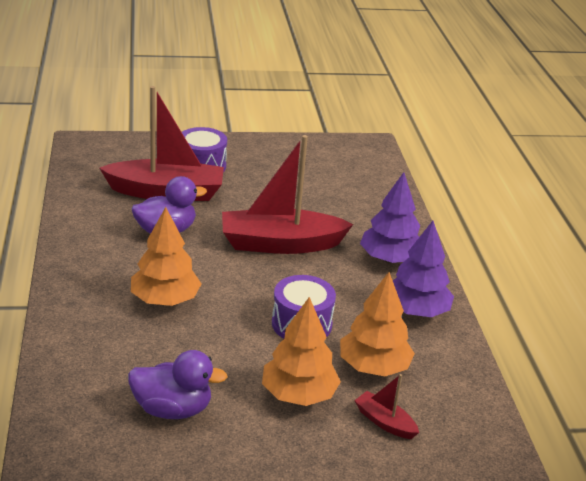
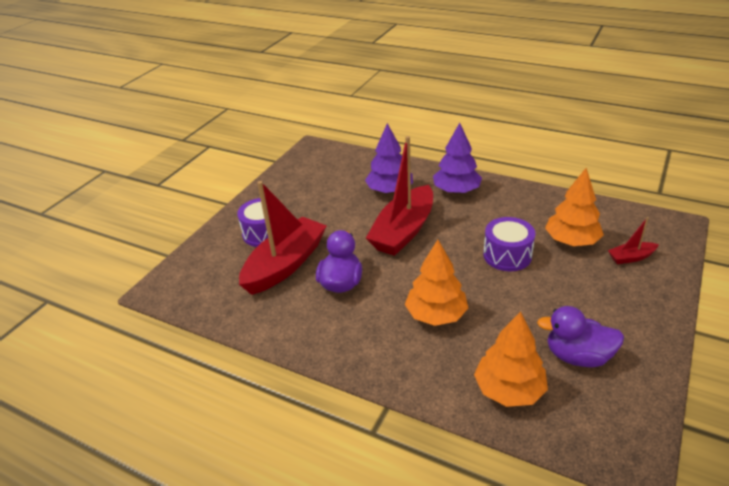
camera: 50 degrees left, 5 degrees up
purple duck [128,350,228,419] -> purple duck turned 120 degrees counterclockwise [537,306,624,367]
orange tree [262,297,341,406] -> orange tree moved to [474,311,548,407]
purple tree [393,221,454,317] -> purple tree moved to [365,123,413,194]

